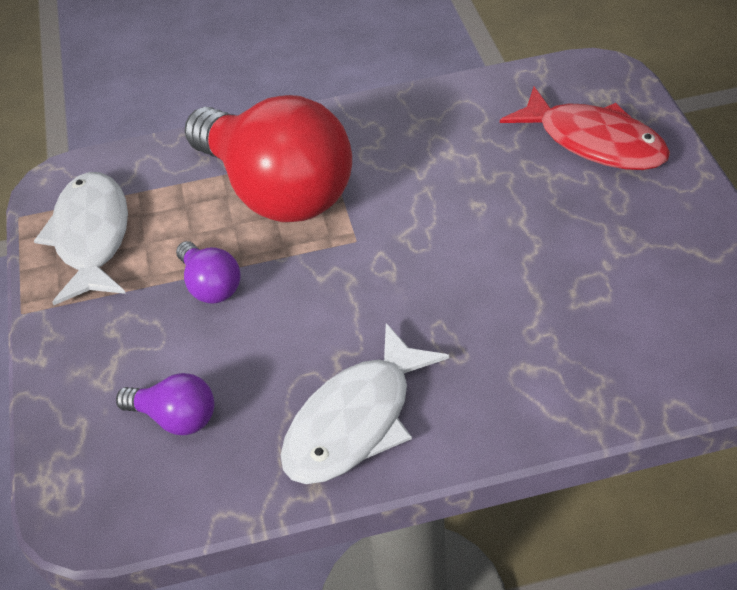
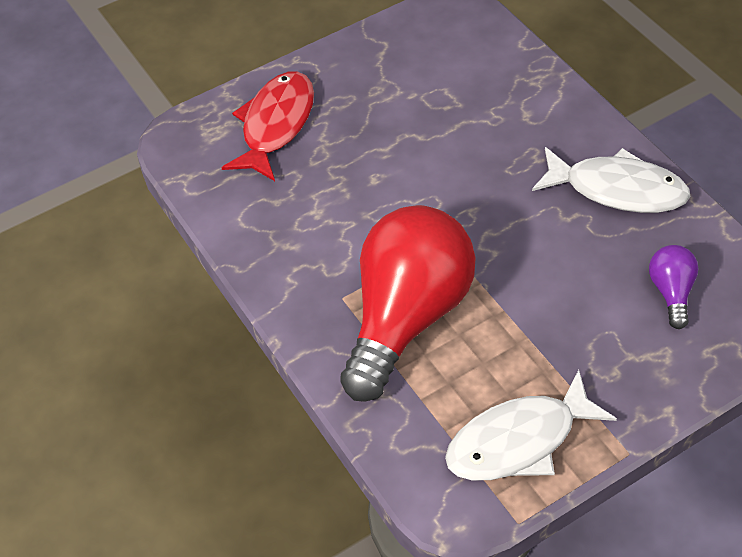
camera: 110 degrees left, 5 degrees up
purple light bulb [176,241,241,304] -> none

